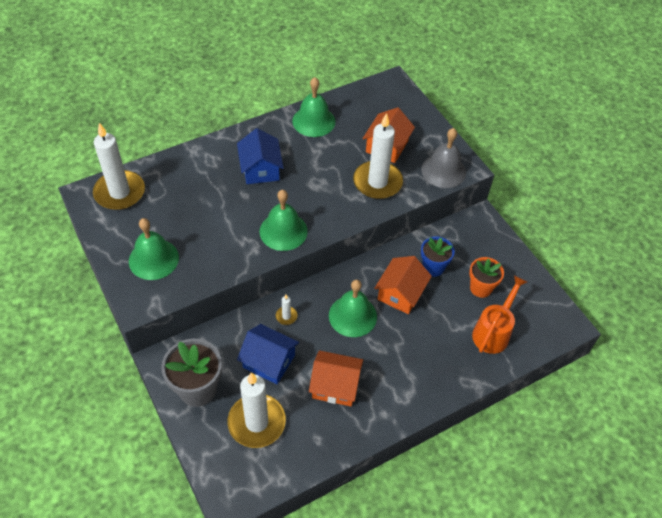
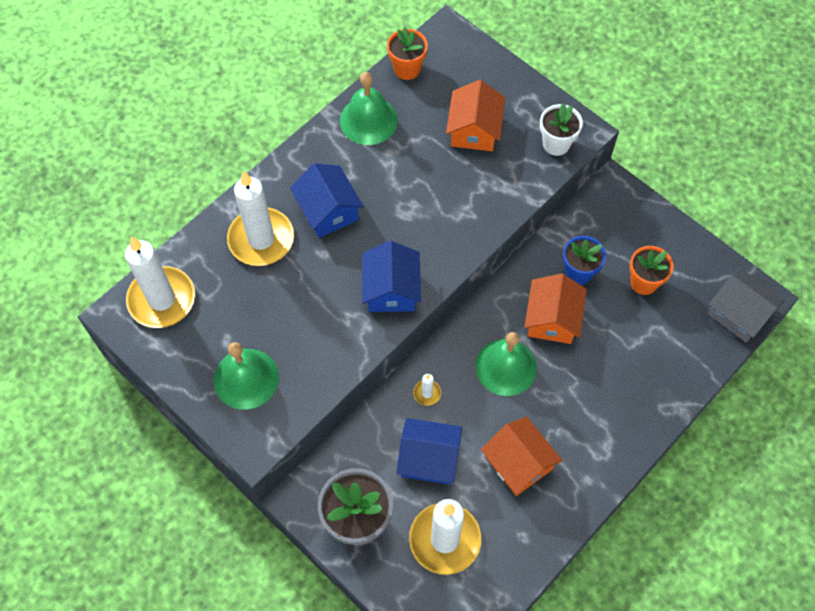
camera: 15 degrees left, 10 degrees up
green bell [260,190,308,251] -> blue house [362,241,421,312]
orange house [309,350,363,406] -> orange house turned 60 degrees clockwise [481,417,563,496]
white candle [353,113,403,199] -> white candle moved to [227,171,294,266]
grey bell [421,128,466,188] -> white flower pot [540,103,583,156]
orange watering can [472,275,527,354] -> none
none -> orange flower pot [387,27,428,80]
none -> grey house [708,268,785,342]

